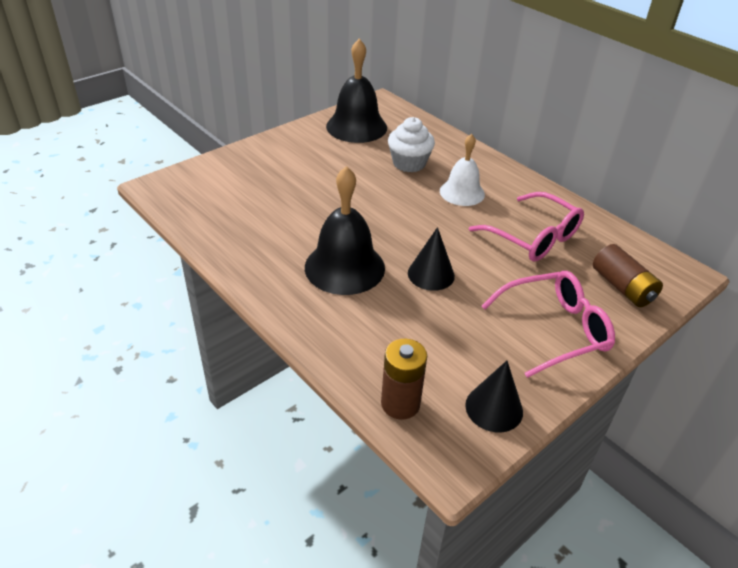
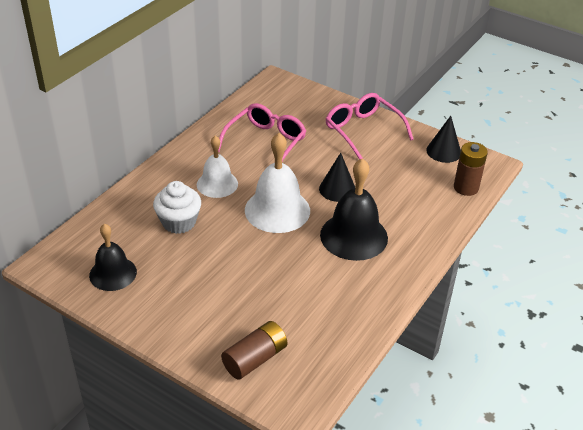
camera: 105 degrees left, 0 degrees up
black bell [326,39,387,143] -> black bell [89,224,137,291], size x0.65
brown battery [593,244,663,307] -> brown battery moved to [221,321,287,380]
none -> white bell [245,133,310,233]

